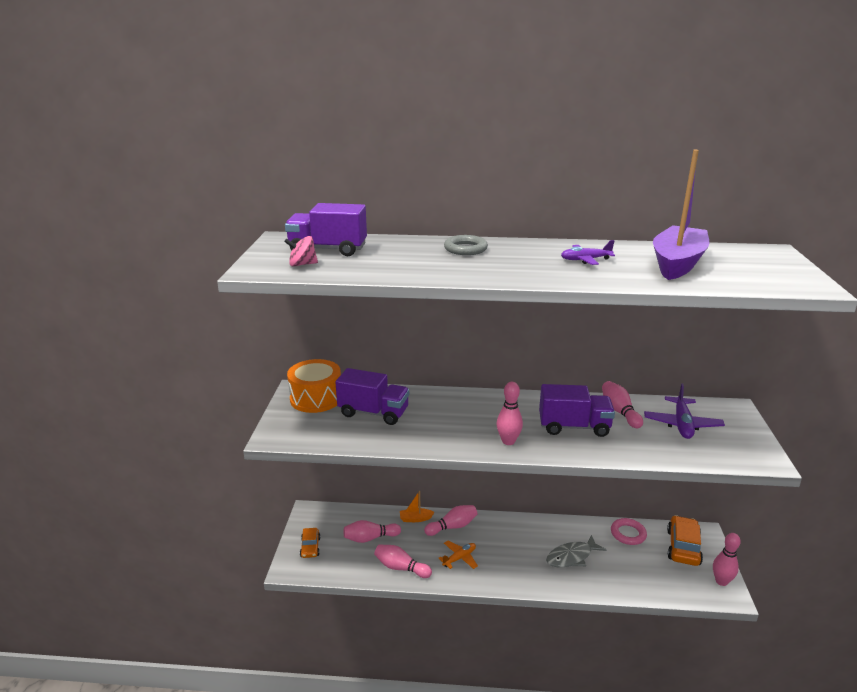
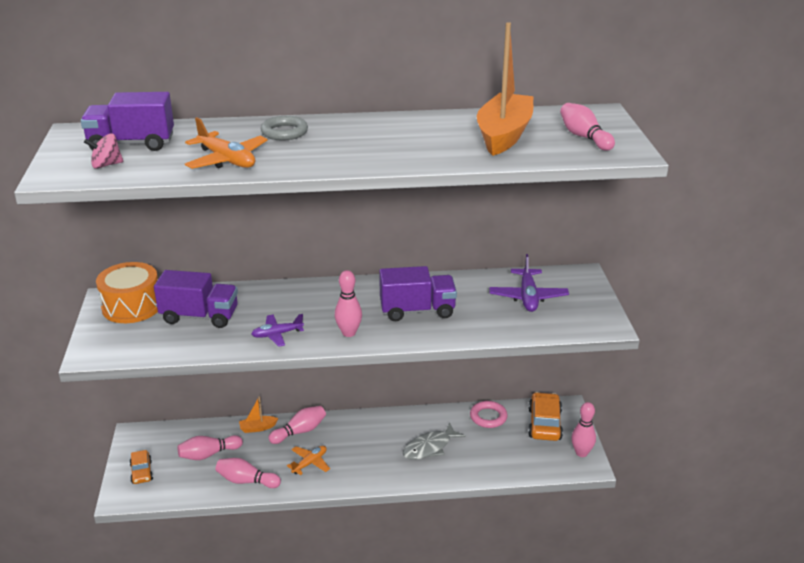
camera: 10 degrees left, 5 degrees up
purple plane [561,240,615,265] -> purple plane moved to [251,314,304,347]
pink bowling pin [602,381,643,428] -> pink bowling pin moved to [560,103,615,151]
purple boat [653,150,709,280] -> orange boat [477,22,533,156]
none -> orange plane [185,117,268,169]

